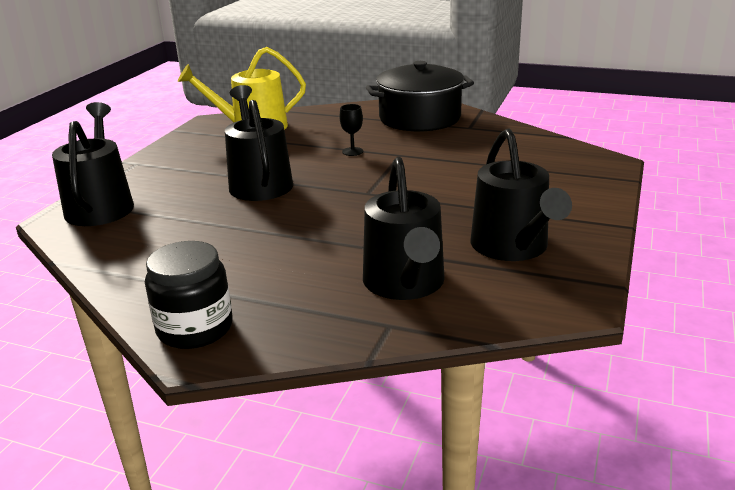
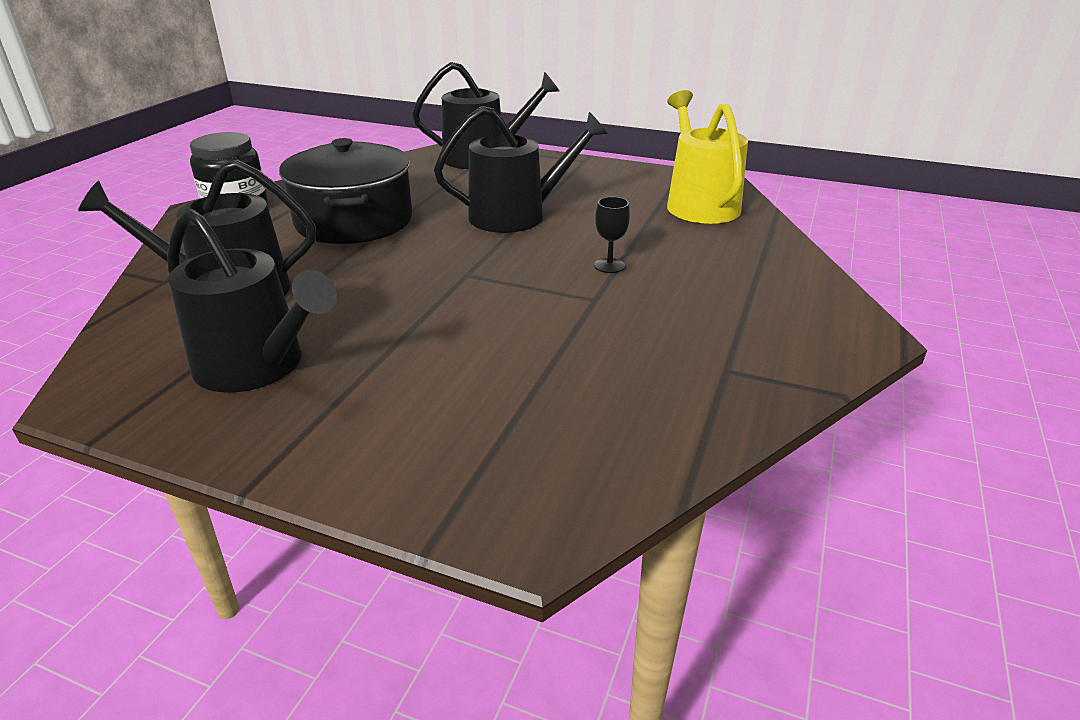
camera: 90 degrees right, 5 degrees up
black pot [366,61,474,132] -> black pot moved to [279,138,412,244]
black watering can [470,129,572,261] -> black watering can turned 135 degrees counterclockwise [167,209,337,393]

